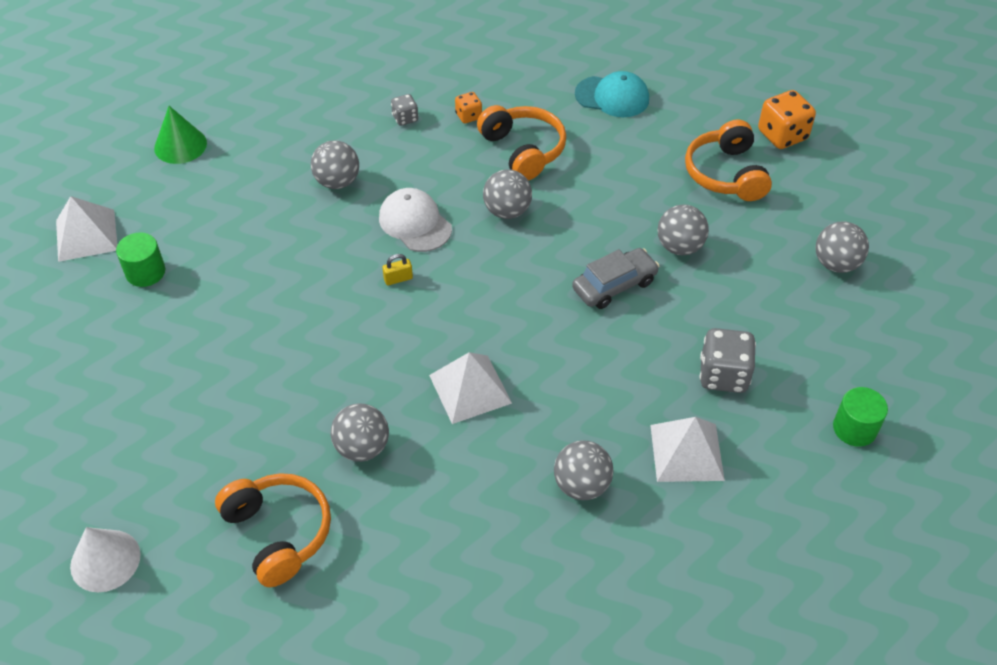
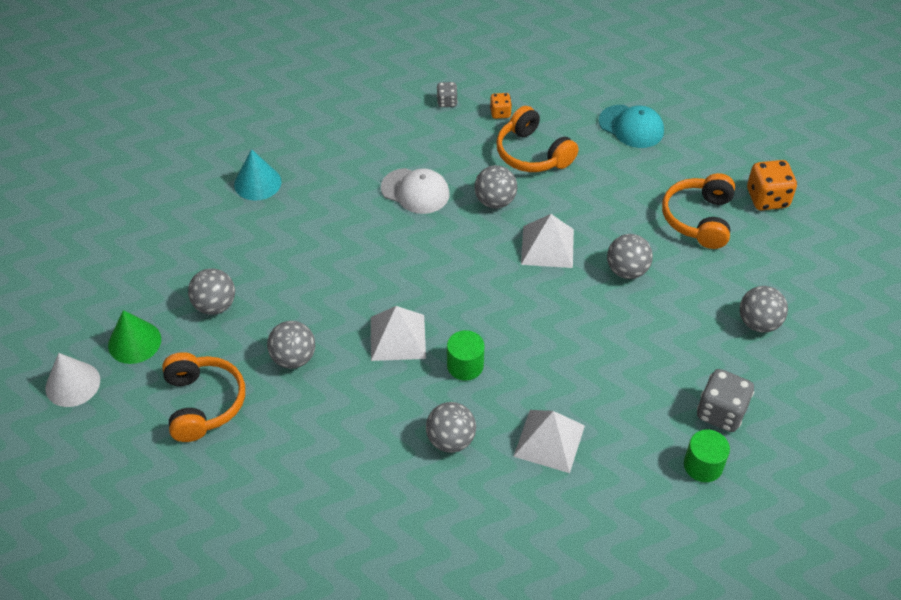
camera: 20 degrees right, 0 degrees up
white pyramid [56,196,117,262] -> white pyramid moved to [521,214,574,268]
green cylinder [116,232,165,287] -> green cylinder moved to [447,330,484,380]
green cone [154,106,207,164] -> green cone moved to [108,310,161,364]
grey ball [311,140,359,189] -> grey ball moved to [188,268,235,315]
white cap [379,188,452,252] -> white cap turned 135 degrees clockwise [381,168,450,214]
yellow padlock [382,254,413,285] -> none
orange headphones [477,105,566,180] -> orange headphones turned 150 degrees clockwise [496,106,579,172]
grey car [572,248,659,309] -> none
grey dice [699,328,756,393] -> grey dice moved to [697,369,754,432]
none -> turquoise cone [234,149,281,200]

